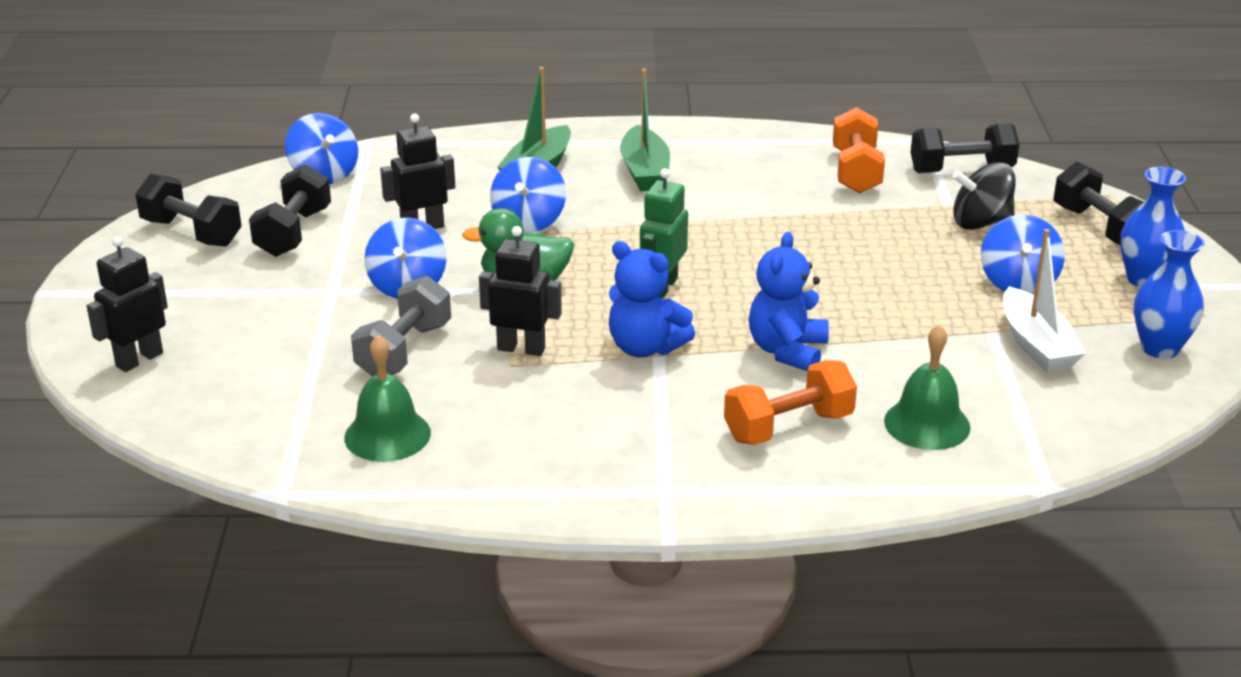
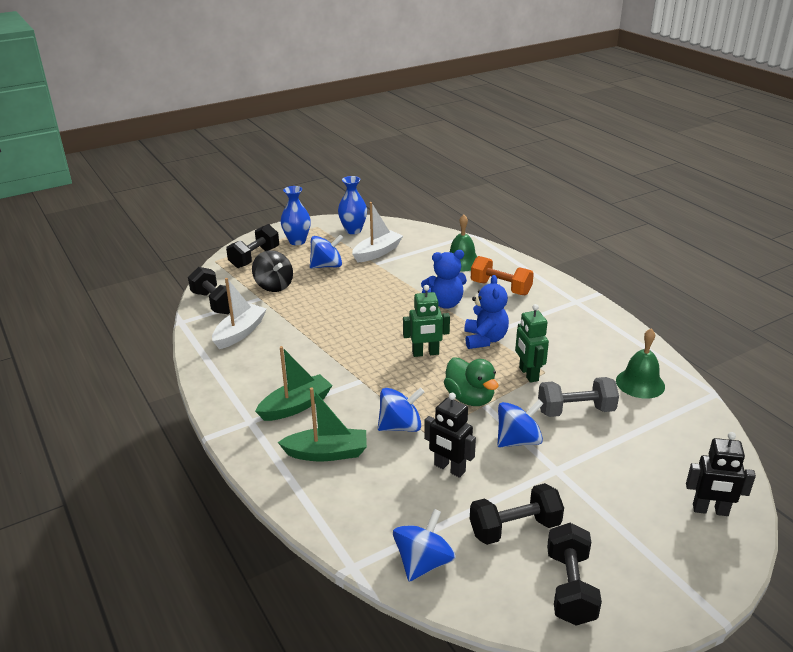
camera: 120 degrees left, 0 degrees up
black robot [479,226,562,356] -> green robot [515,304,549,383]
orange dumbbell [833,107,885,193] -> white boat [212,278,267,349]

